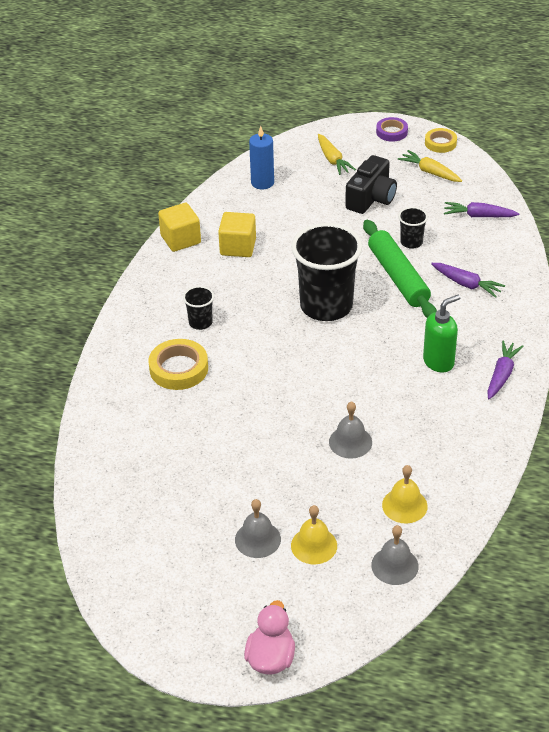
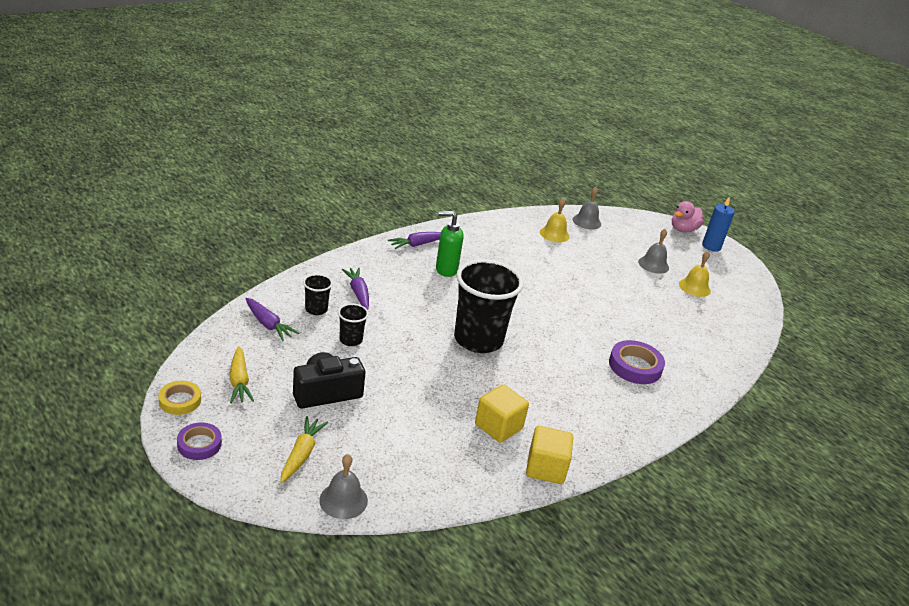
camera: 150 degrees left, 10 degrees down
yellow tape [149,339,208,390] -> purple tape [609,340,665,384]
black cup [183,286,214,330] -> black cup moved to [303,274,333,315]
blue candle [249,126,274,190] -> blue candle moved to [702,196,735,252]
yellow bell [291,505,337,564] -> yellow bell moved to [679,251,711,297]
grey bell [329,401,372,459] -> grey bell moved to [319,454,368,519]
green rolling pin [363,220,437,318] -> none

